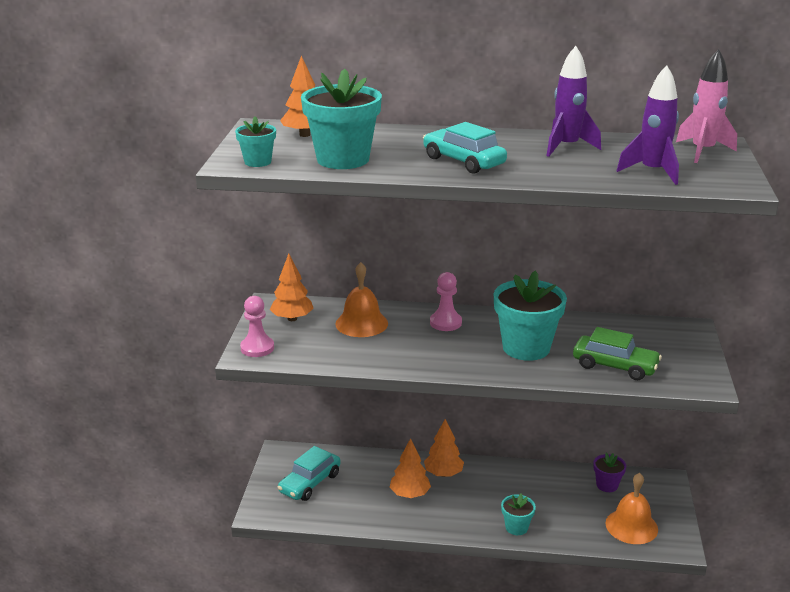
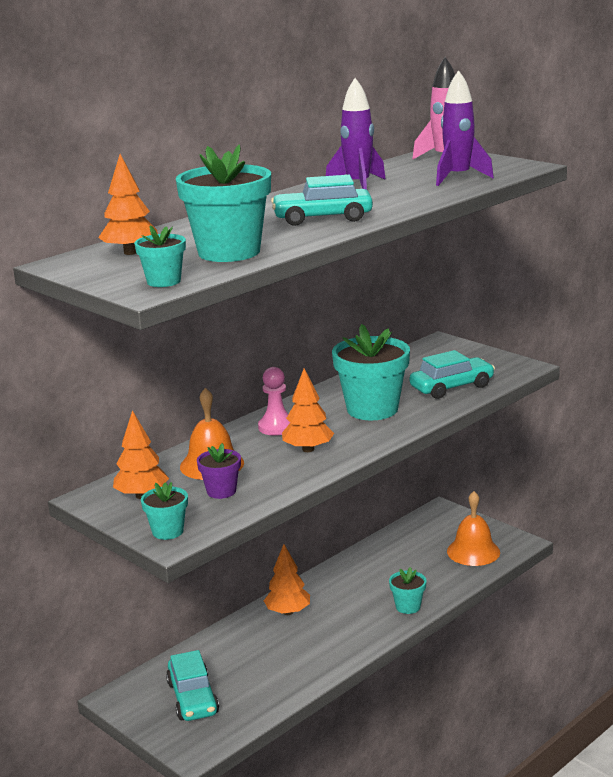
camera: 50 degrees left, 5 degrees down
pink pawn [240,296,274,357] -> turquoise flower pot [141,482,188,540]
orange tree [390,438,431,498] -> orange tree moved to [282,368,334,452]
green car [573,327,662,380] -> turquoise car [410,350,495,399]
purple flower pot [593,453,626,492] -> purple flower pot moved to [197,443,241,499]

